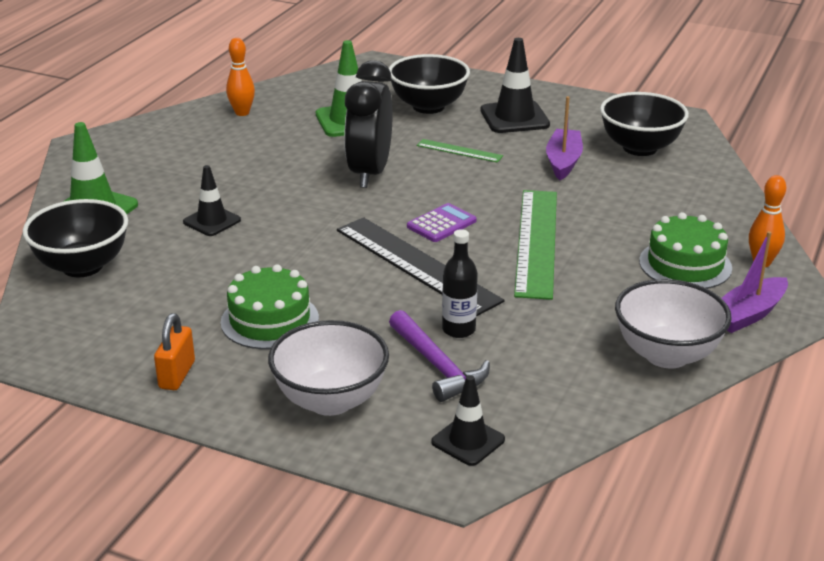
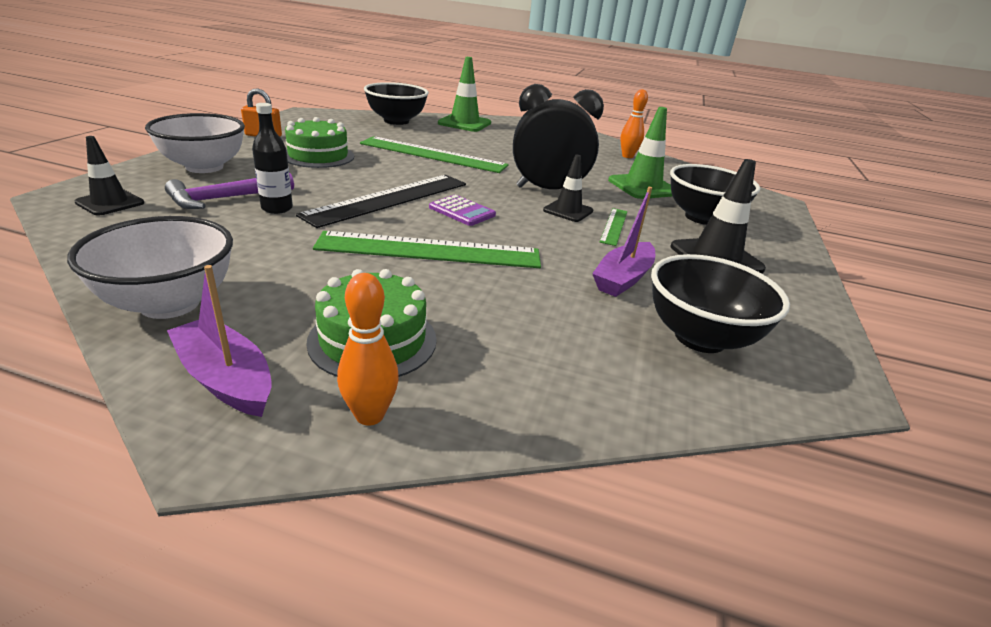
camera: 80 degrees right, 0 degrees up
black traffic cone [183,165,241,236] -> black traffic cone moved to [543,155,593,222]
purple boat [546,96,583,180] -> purple boat turned 120 degrees clockwise [592,187,655,297]
none -> green ruler [360,136,509,173]

